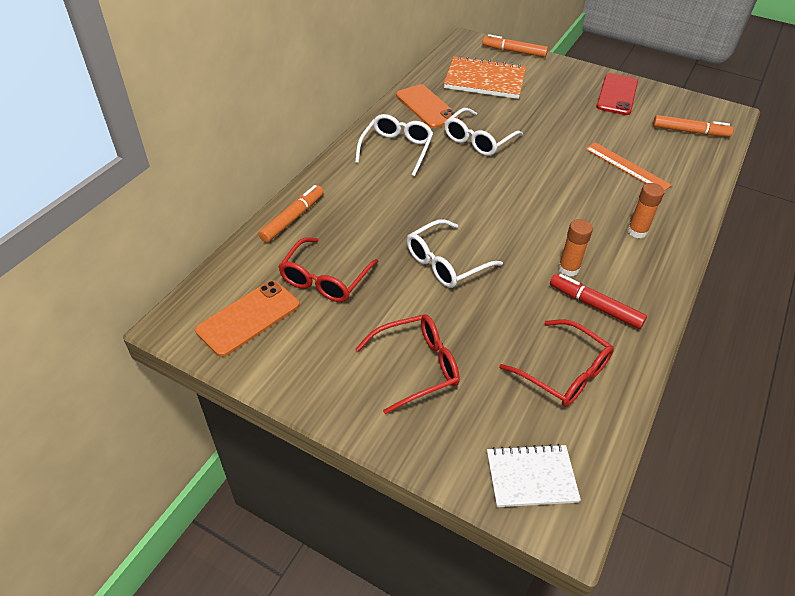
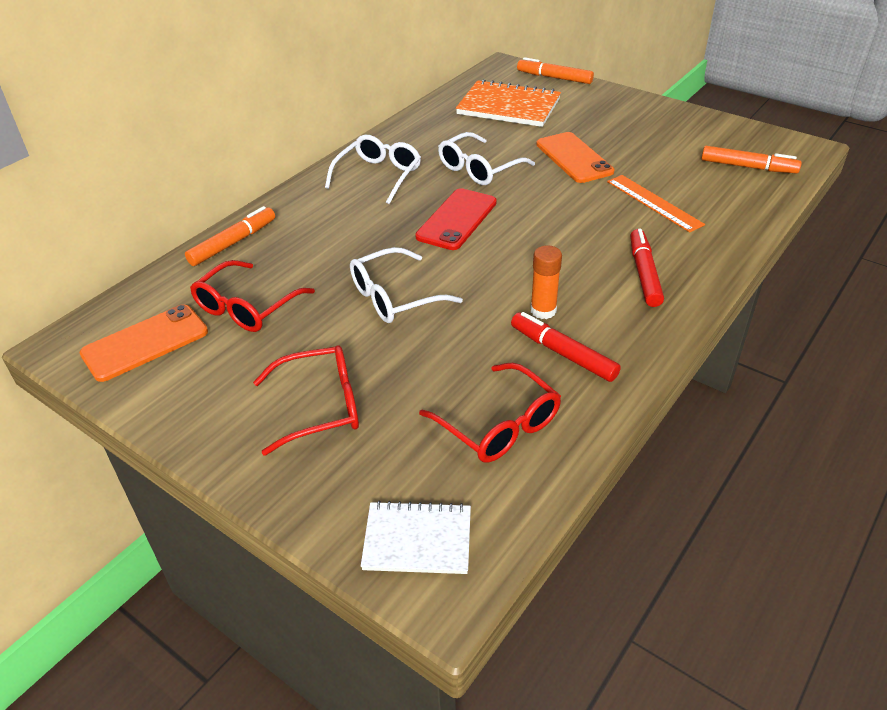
camera: 10 degrees right, 5 degrees down
orange phone [396,84,459,128] -> orange phone moved to [536,132,614,183]
red phone [596,73,638,115] -> red phone moved to [415,188,497,250]
orange glue stick [627,183,664,238] -> red marker [630,229,664,307]

